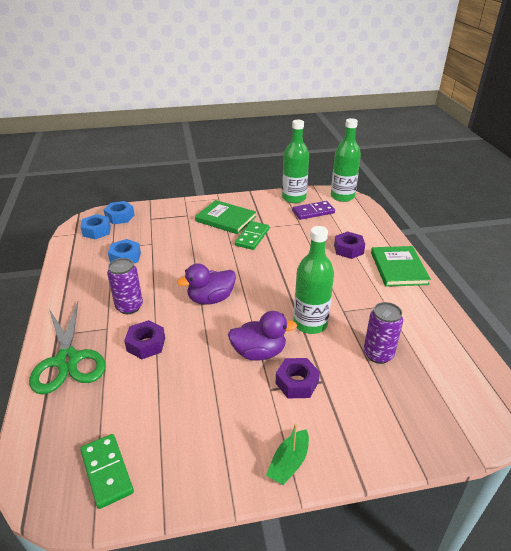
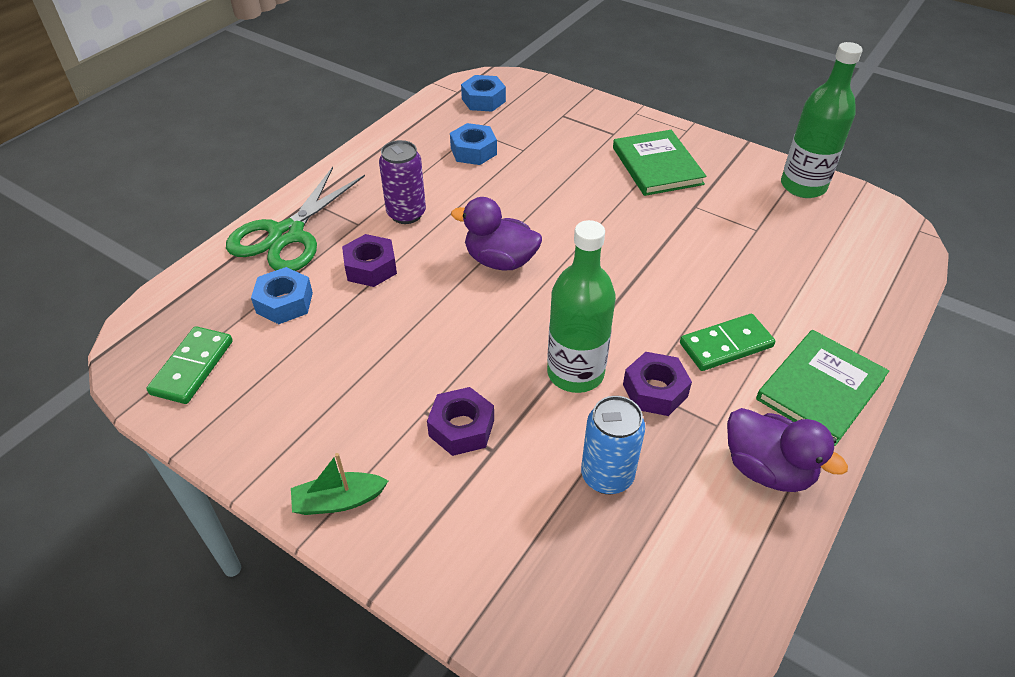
camera: 45 degrees right, 10 degrees up
blue nut [104,201,135,224] -> blue nut moved to [251,267,313,324]
purple duck [228,311,297,361] -> purple duck moved to [727,408,848,492]
green domino [235,221,270,250] -> green domino moved to [680,314,775,371]
purple domino [292,201,335,220] -> none
green bottle [331,118,361,202] -> none
purple nut [334,231,365,259] -> purple nut moved to [623,352,692,416]
purple can [364,302,403,364] -> blue can [581,396,645,494]

